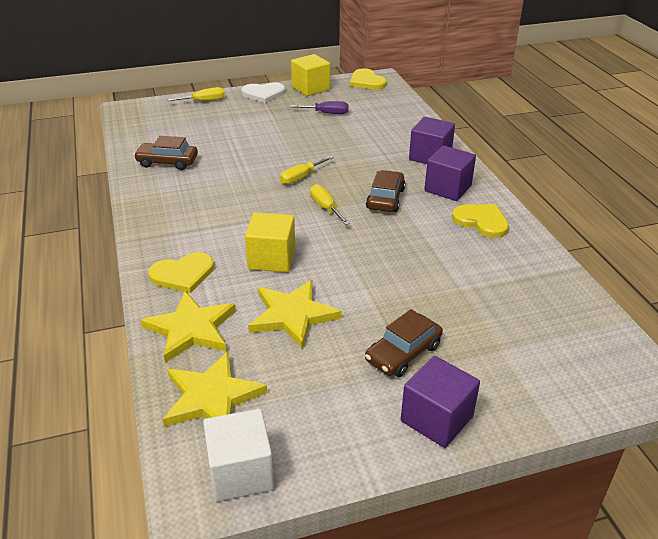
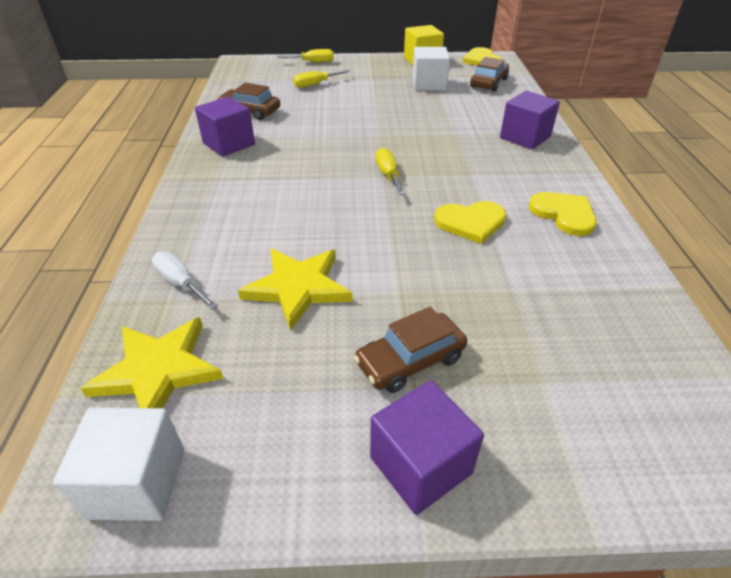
camera: 15 degrees right, 5 degrees up
yellow star [141,291,236,363] -> white screwdriver [152,251,218,310]
yellow heart [148,252,214,293] -> yellow heart moved to [434,201,506,244]
white heart [241,82,286,103] -> none
yellow cube [245,212,295,272] -> none
yellow screwdriver [280,156,334,184] -> yellow screwdriver moved to [293,70,350,88]
purple screwdriver [290,101,348,114] -> white cube [412,47,450,91]
brown car [366,170,406,212] -> brown car moved to [470,57,509,92]
purple cube [424,145,476,201] -> purple cube moved to [195,97,255,157]

